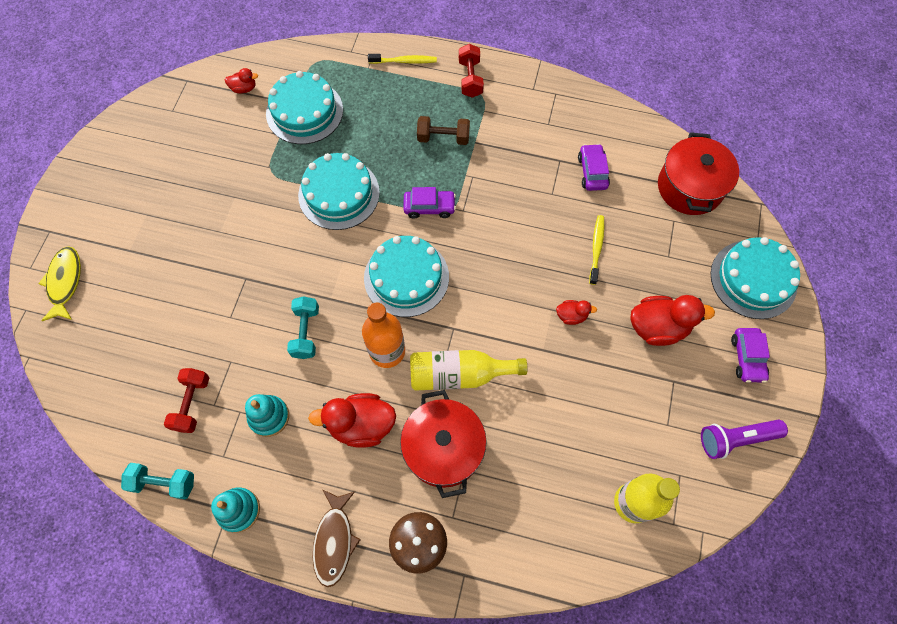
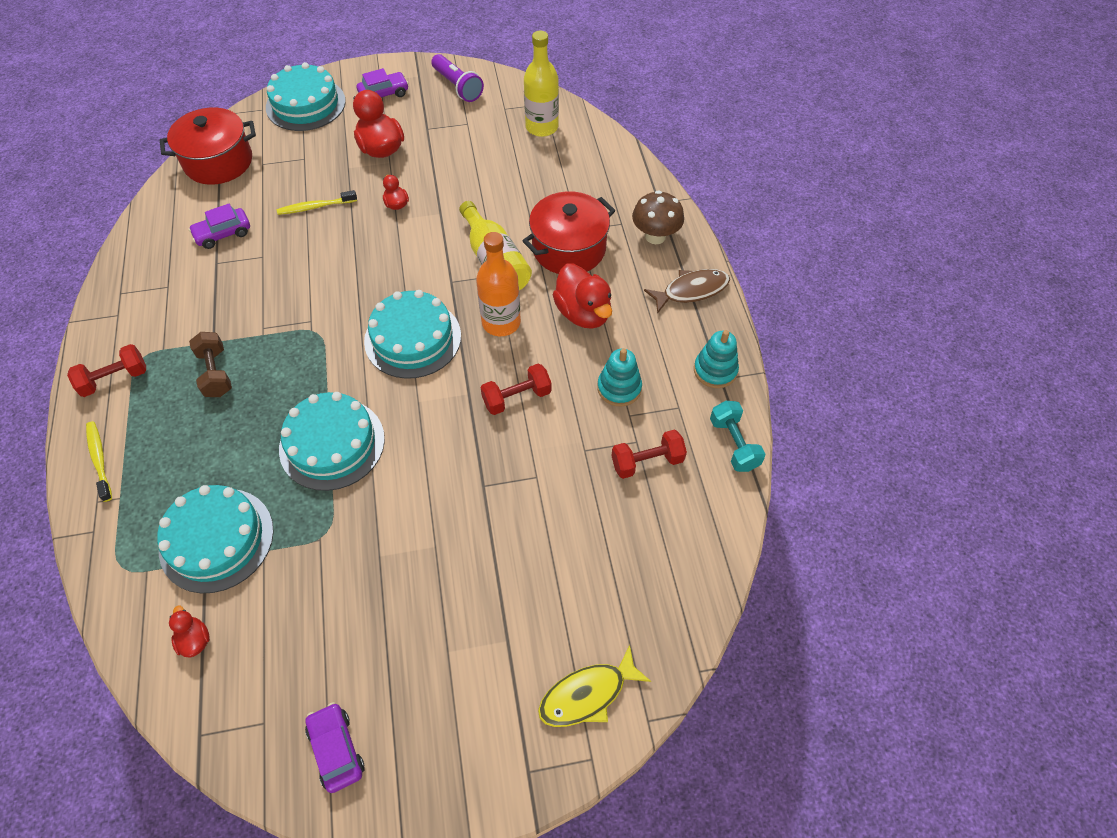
camera: 115 degrees left, 10 degrees down
turquoise dumbbell [287,296,319,359] -> red dumbbell [481,364,552,415]
purple car [403,187,456,219] -> purple car moved to [305,702,365,793]

